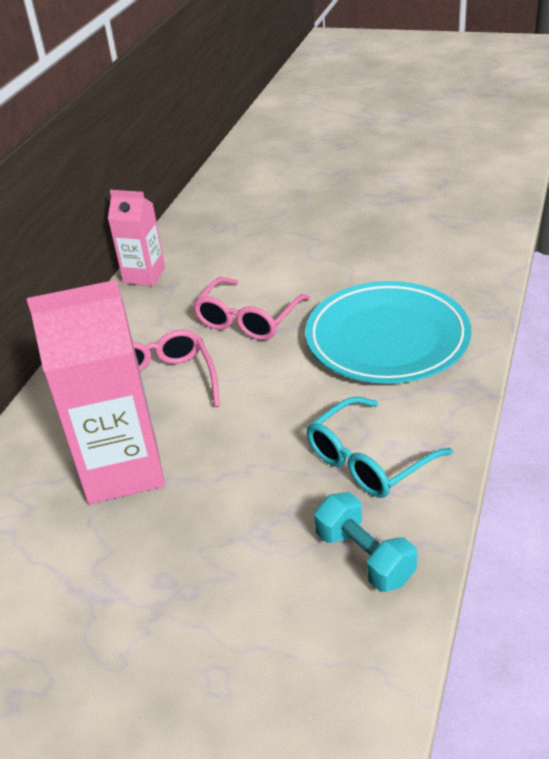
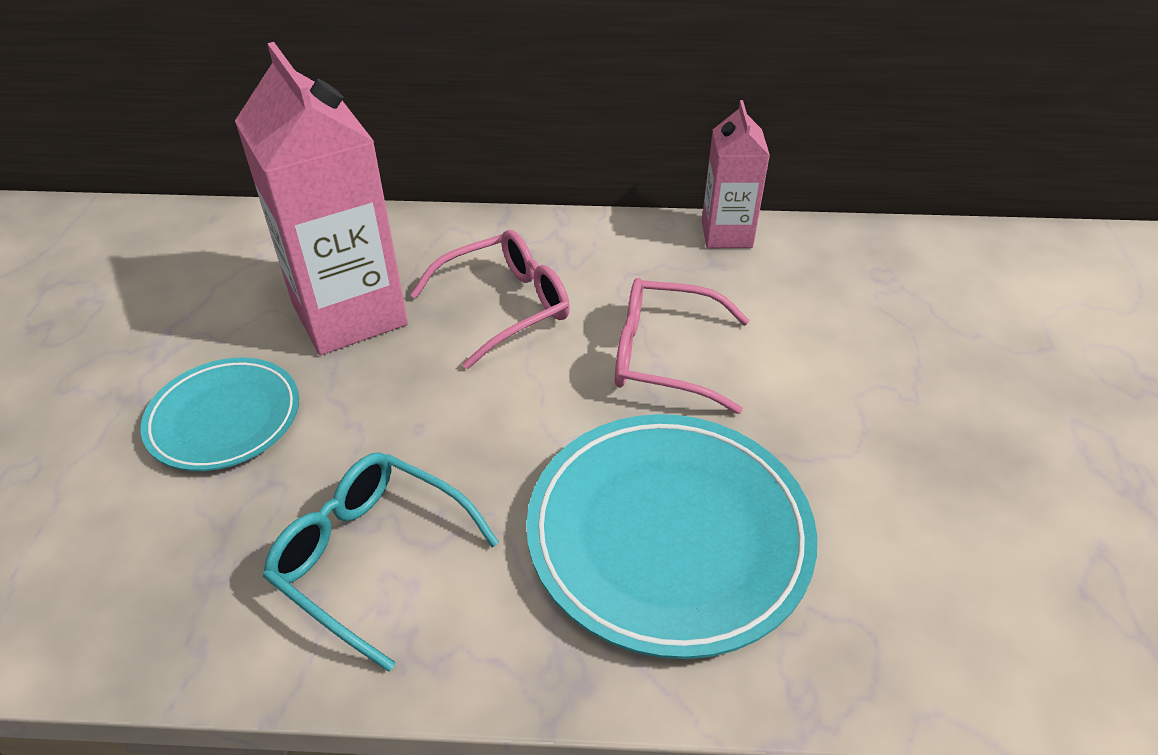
camera: 70 degrees right, 5 degrees up
turquoise dumbbell [314,492,417,592] -> none
none -> turquoise plate [141,358,299,471]

